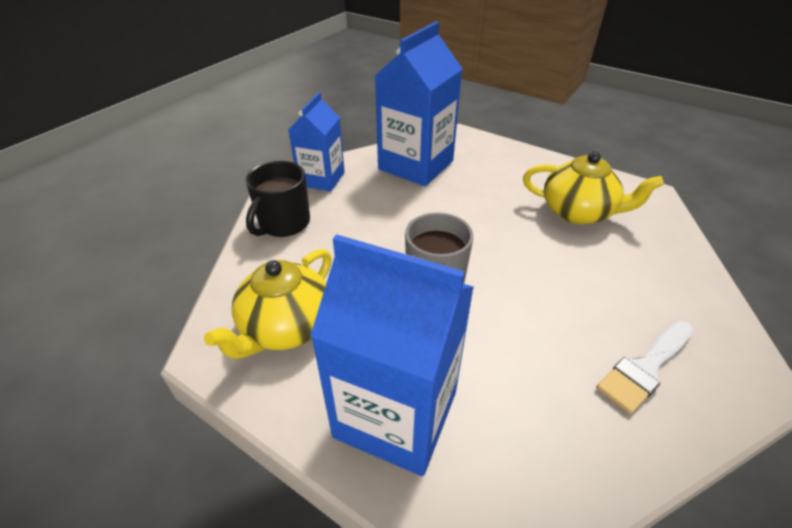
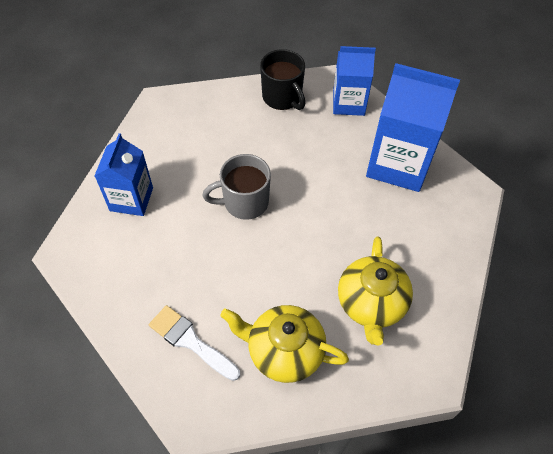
camera: 75 degrees right, 15 degrees up
yellow teapot [204,249,332,359] -> yellow teapot moved to [220,305,349,383]
black mug [245,161,310,237] -> black mug turned 135 degrees counterclockwise [260,49,305,110]
blue carton [310,234,474,476] -> blue carton [95,133,153,216], size x0.62

